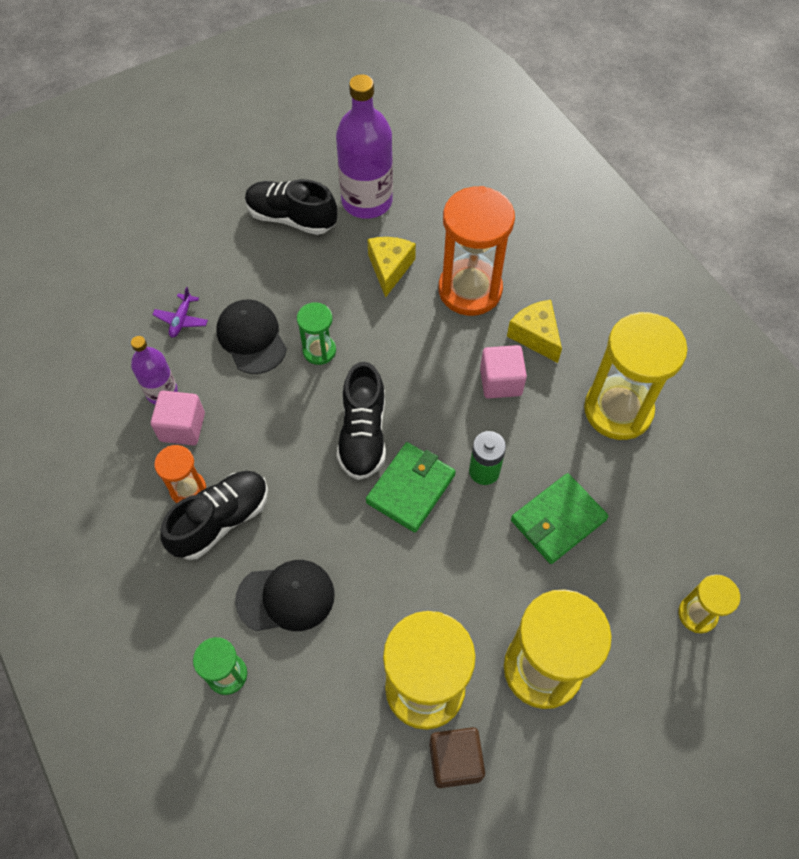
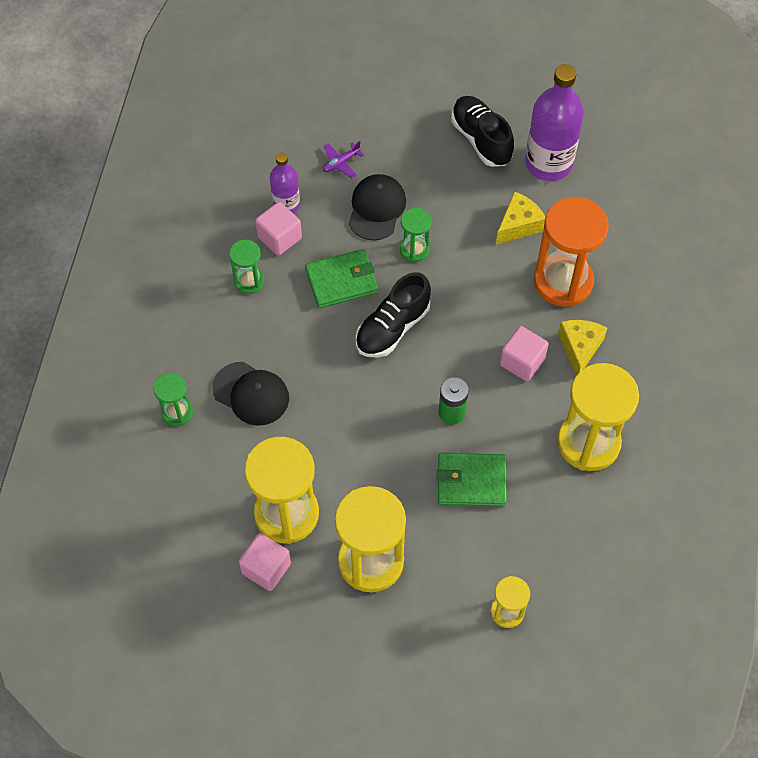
camera: 40 degrees right, 0 degrees up
orange hourglass [154,445,206,503] -> green hourglass [229,240,264,294]
black shoe [160,471,268,560] -> none
green wallet [366,442,456,533] -> green wallet moved to [305,249,378,308]
brown cube [429,727,485,788] -> pink cube [239,533,291,591]

